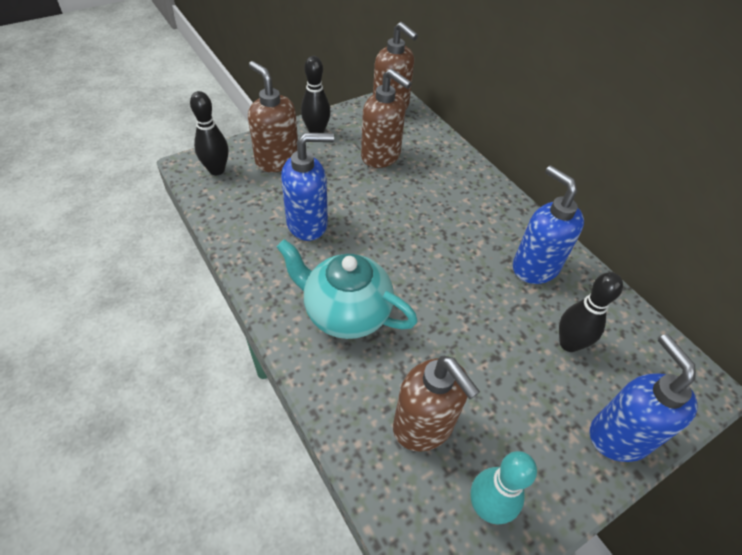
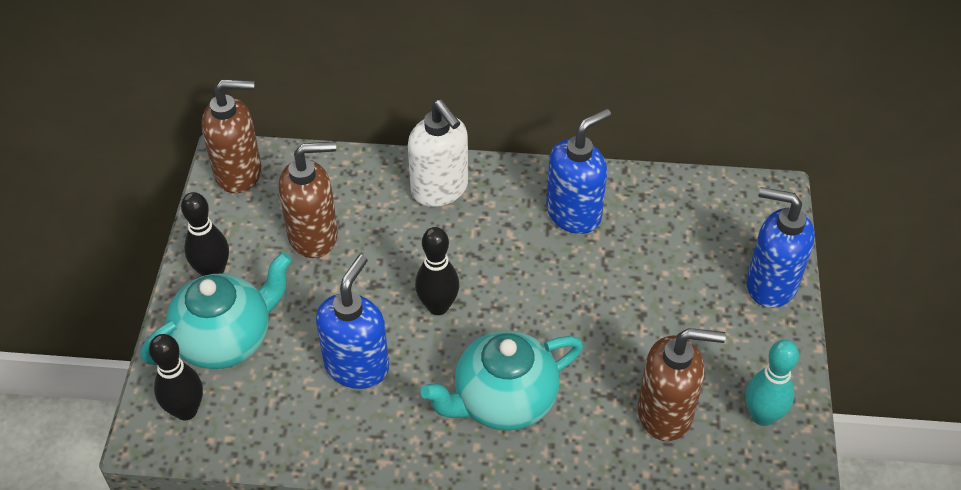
camera: 50 degrees left, 0 degrees up
brown soap dispenser [248,61,298,172] -> turquoise teapot [140,252,292,369]
blue soap dispenser [513,166,584,284] -> blue soap dispenser turned 135 degrees clockwise [546,109,611,234]
black bowling pin [559,272,623,352] -> black bowling pin moved to [415,227,459,315]
none -> white soap dispenser [408,100,468,207]

